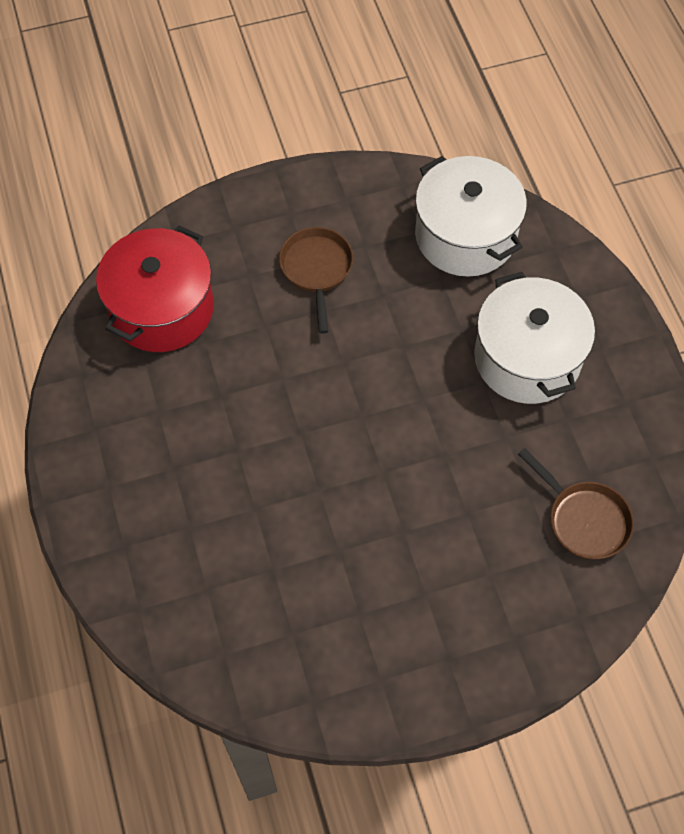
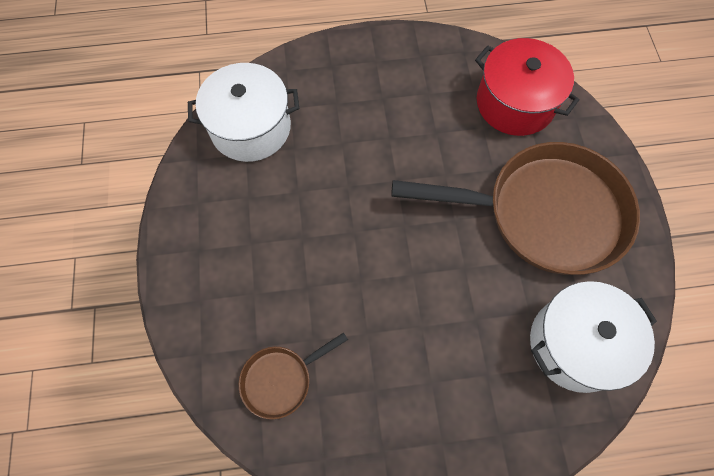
camera: 100 degrees right, 5 degrees up
brown pan [279,227,353,334] -> brown pan [391,142,640,275], size x2.27
white pot [474,272,595,404] -> white pot moved to [188,63,299,162]

